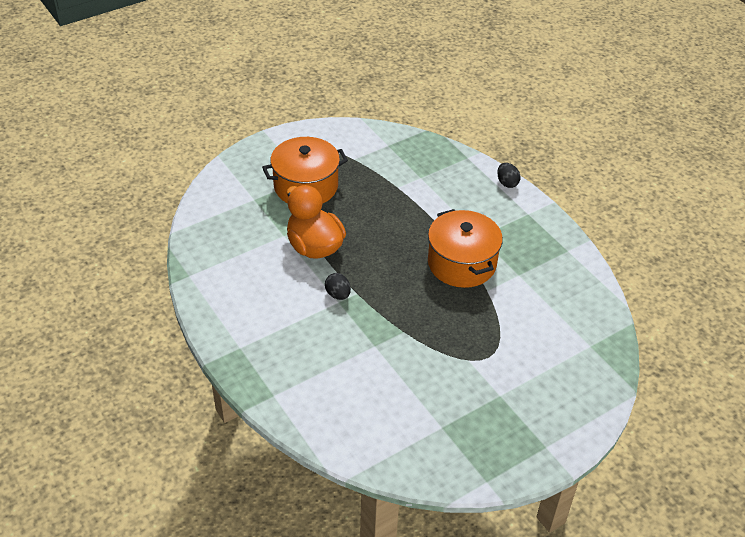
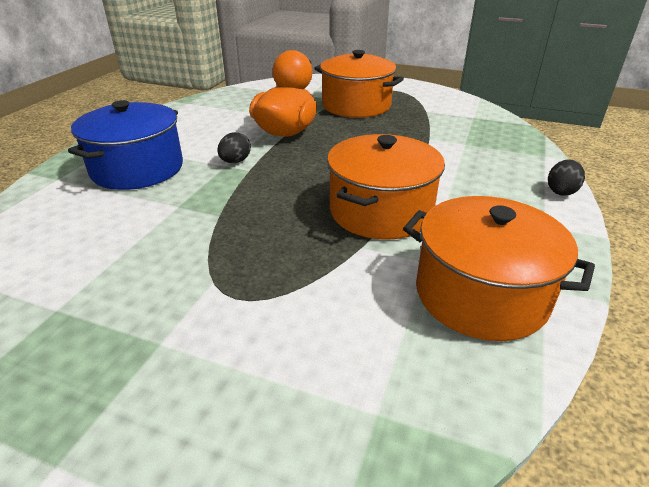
camera: 55 degrees right, 10 degrees down
none -> blue pot [68,100,183,190]
none -> orange pot [403,196,595,341]

